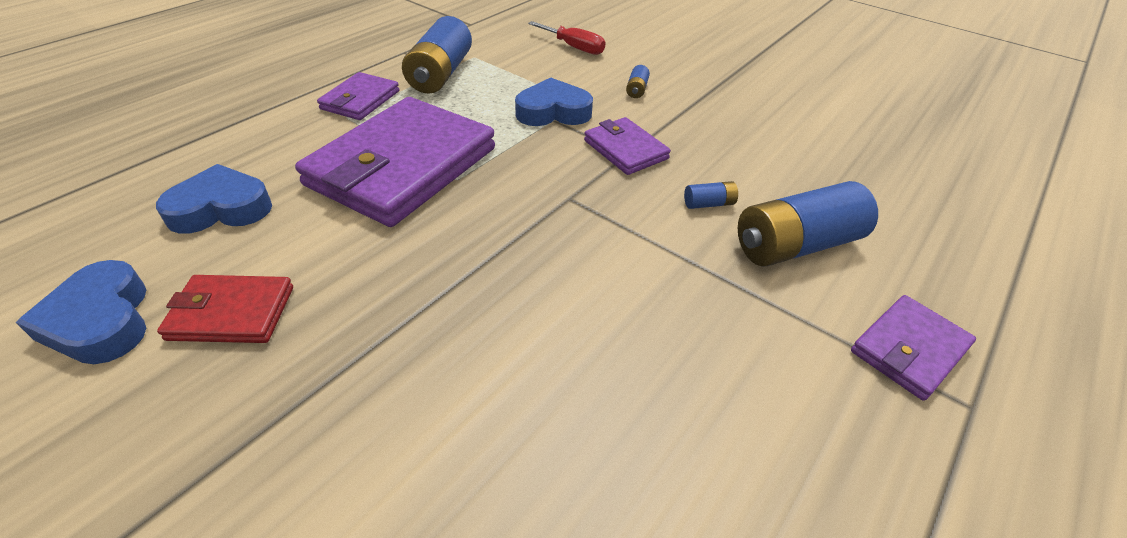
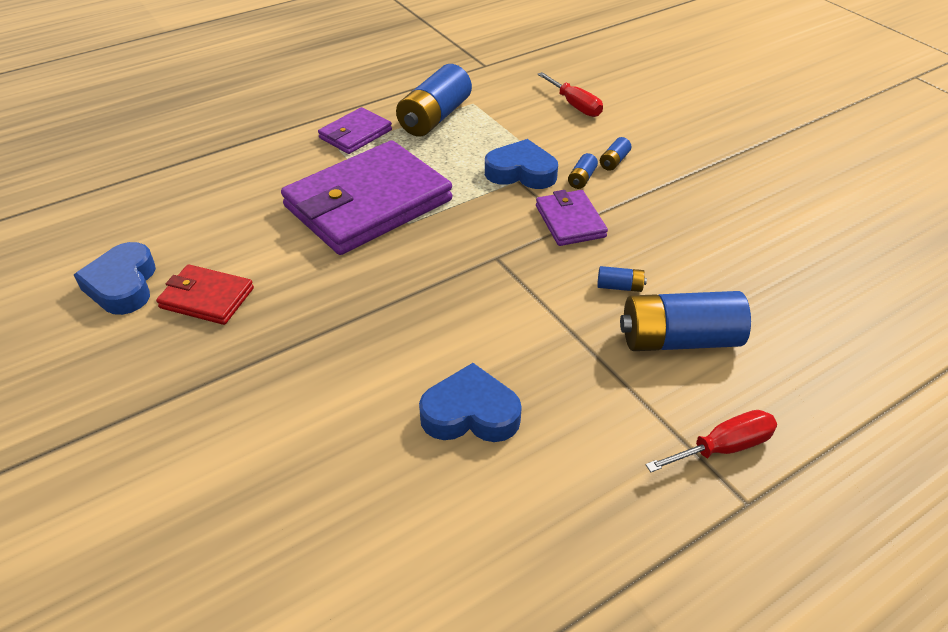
camera: 20 degrees right, 0 degrees up
blue heart [156,164,272,234] -> blue heart moved to [419,363,522,442]
purple wallet [851,295,976,401] -> red screwdriver [645,410,777,472]
none -> blue battery [568,153,598,189]

